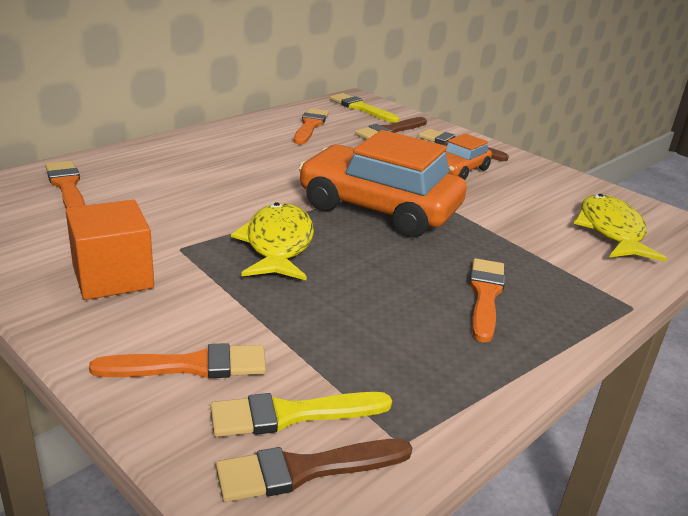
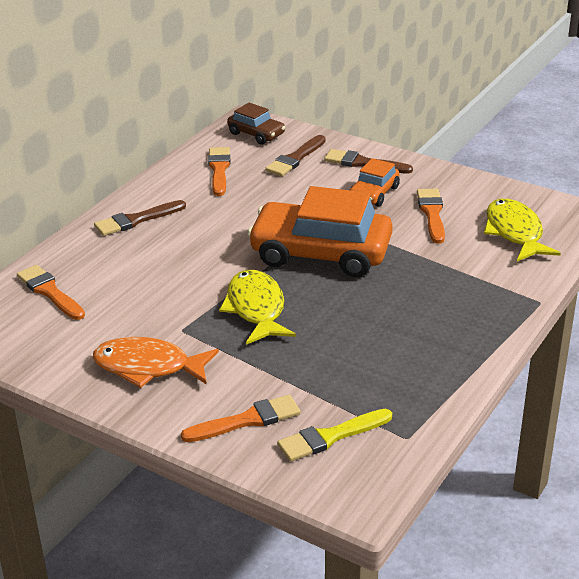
camera: 10 degrees left, 5 degrees up
orange cube [66,200,154,300] -> orange fish [93,337,219,388]
brown brush [216,439,412,502] -> brown brush moved to [94,200,186,236]
yellow brush [330,93,399,123] -> brown car [227,103,285,145]
orange brush [469,258,505,343] -> orange brush moved to [417,189,445,244]

